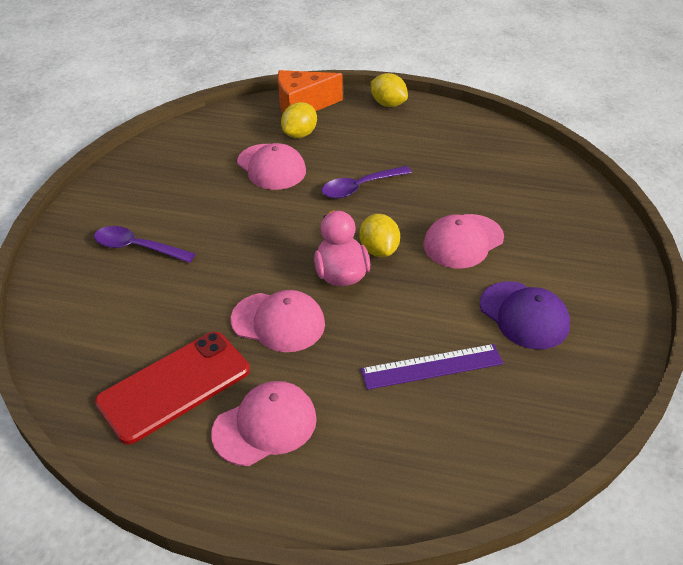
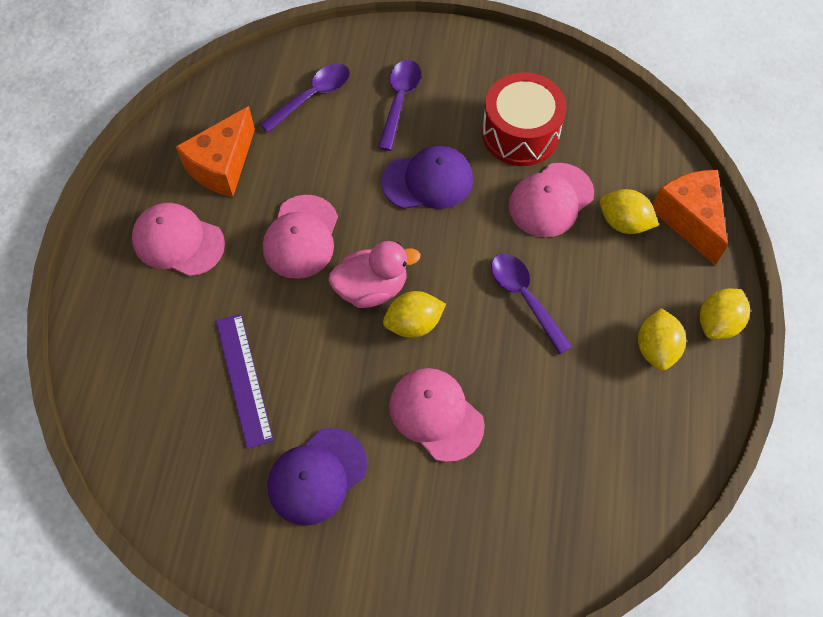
camera: 85 degrees right, 20 degrees up
red phone [95,331,250,444] -> orange cheese [176,106,255,197]
pink cap [211,381,317,466] -> pink cap turned 150 degrees clockwise [132,203,225,276]
none -> purple spoon [260,64,350,133]
none -> purple cap [382,145,473,209]
none -> red drum [482,72,567,166]
none -> yellow lemon [638,308,686,371]

